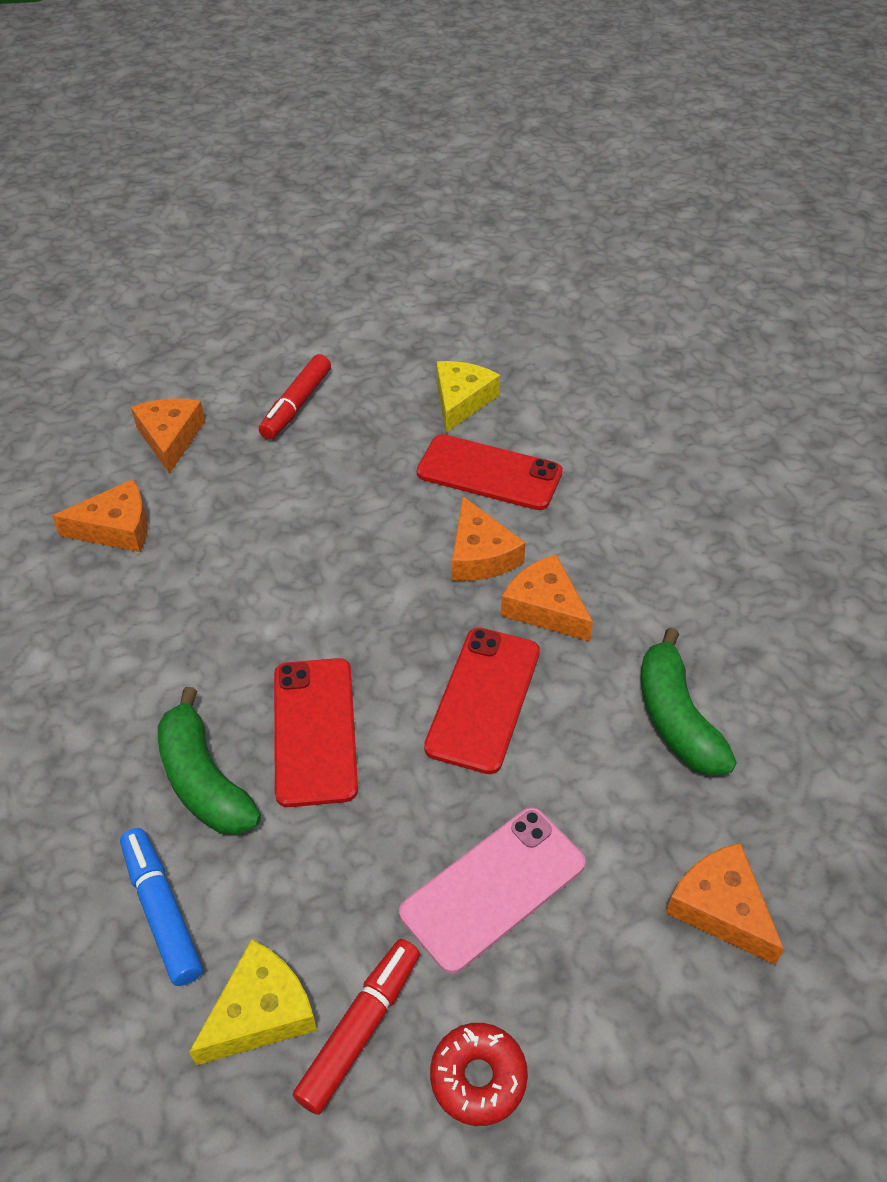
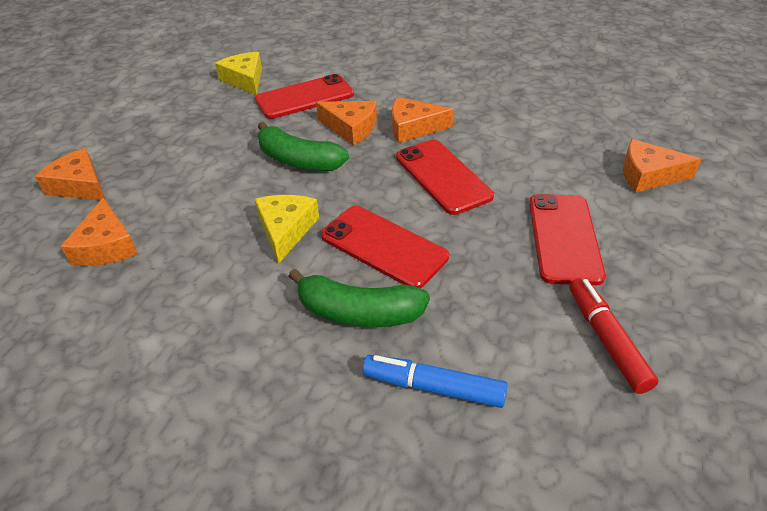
camera: 45 degrees left, 5 degrees down
orange cheese [52,479,148,552] -> orange cheese turned 135 degrees clockwise [61,197,138,266]
yellow cheese [189,939,317,1066] -> yellow cheese moved to [255,195,319,263]
red marker [259,354,331,440] -> none
pink phone [399,807,586,974] -> red phone [529,194,606,285]
red donut [430,1023,528,1126] -> none
green banana [641,627,737,776] -> green banana moved to [257,122,349,171]

